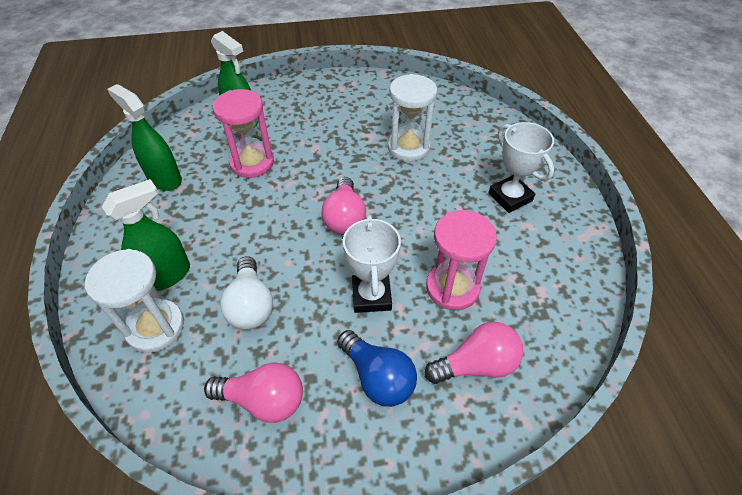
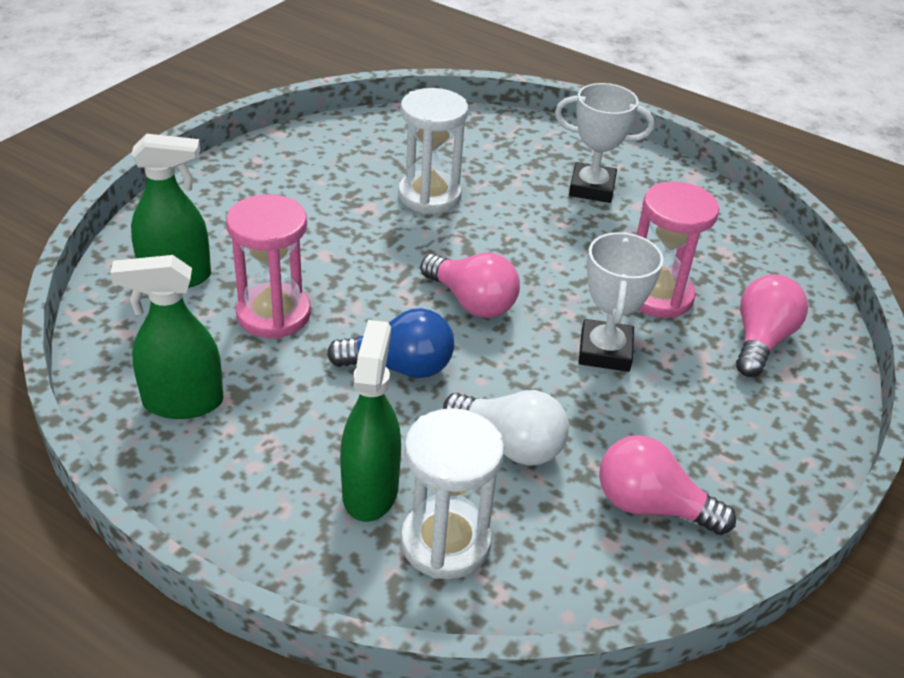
camera: 50 degrees left, 10 degrees down
pink light bulb [204,362,303,423] -> pink light bulb turned 120 degrees counterclockwise [599,435,736,535]
blue light bulb [337,330,417,407] -> blue light bulb moved to [327,308,454,378]
white trophy [343,215,401,313] -> white trophy turned 60 degrees clockwise [579,232,664,372]

